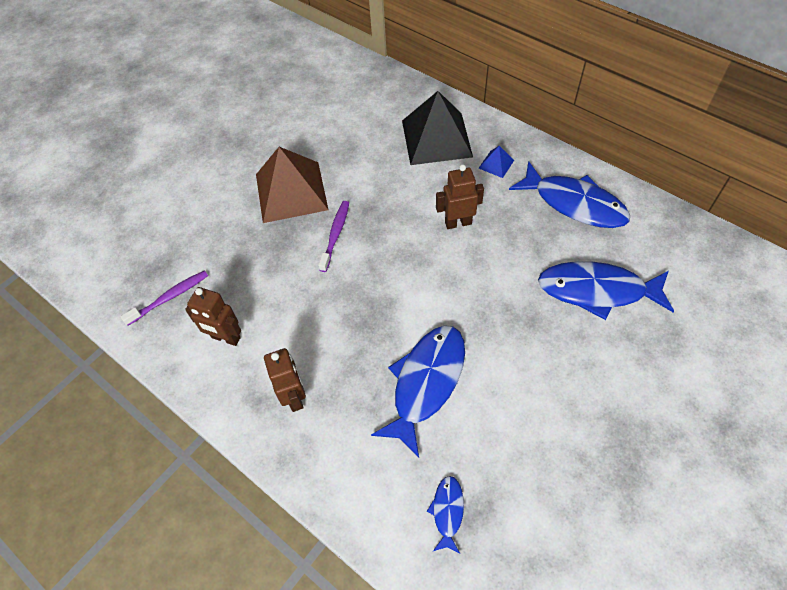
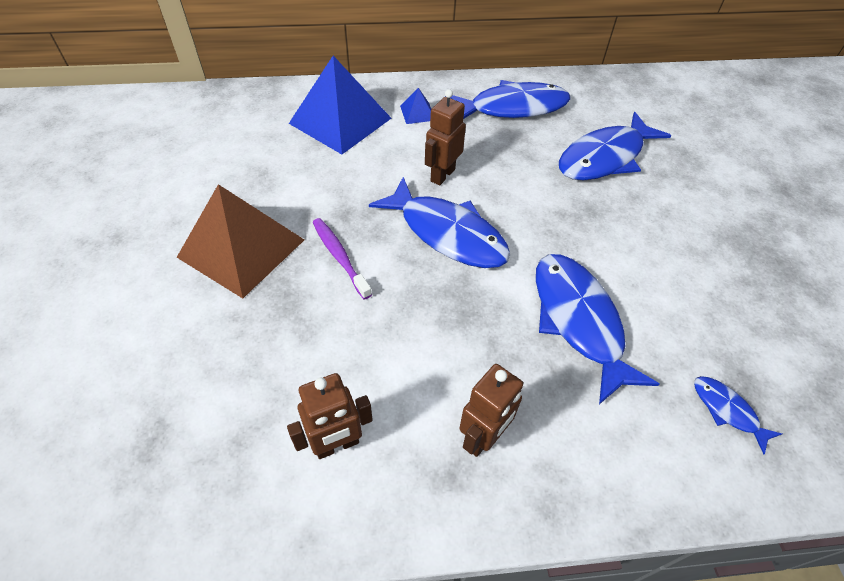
camera: 50 degrees left, 5 degrees down
purple toothbrush [120,270,208,326] -> none
brown robot [264,348,306,412] -> brown robot turned 105 degrees clockwise [459,364,524,457]
black pyramid [402,91,473,165] -> blue pyramid [289,56,391,154]
none -> blue fish [369,177,510,268]

